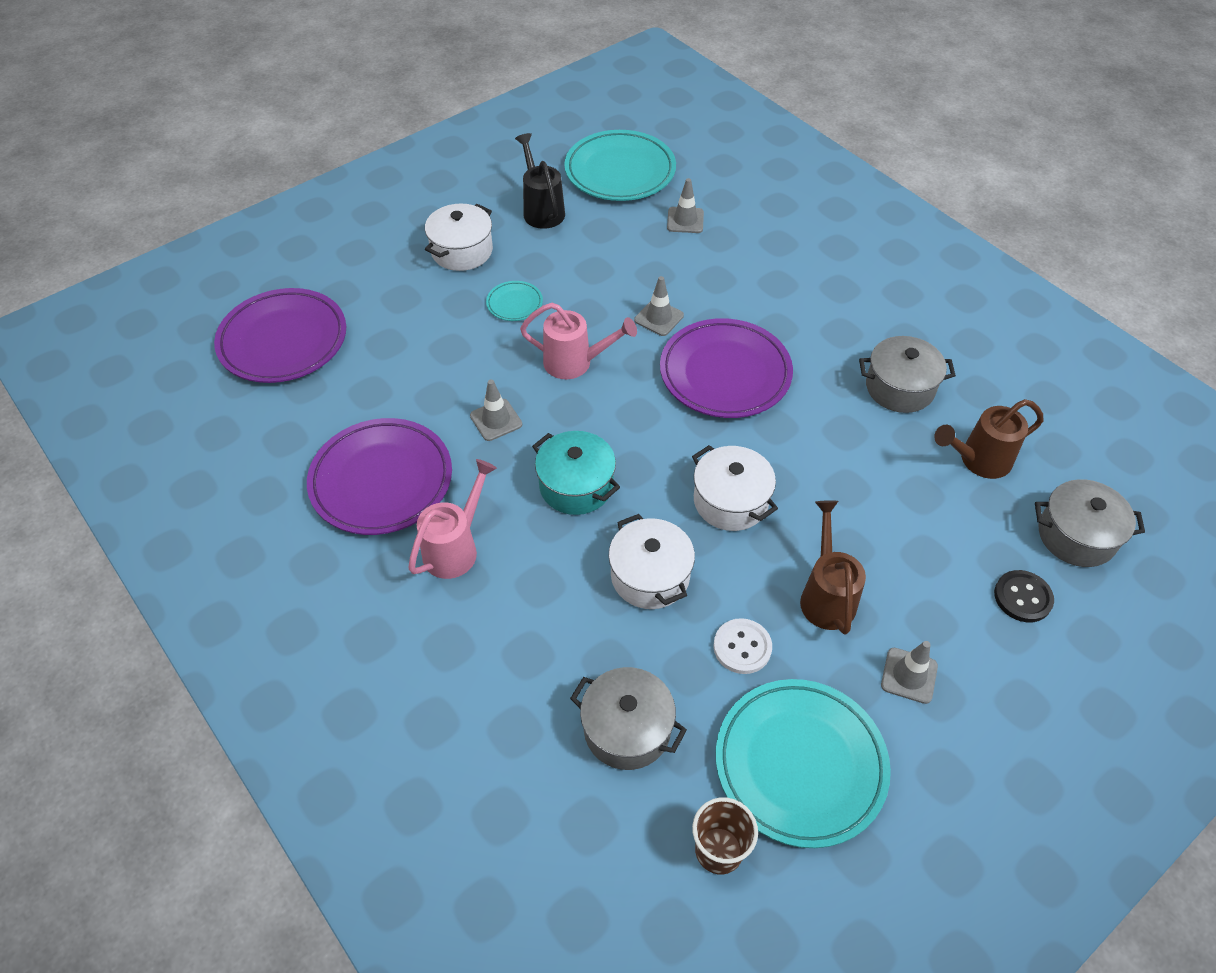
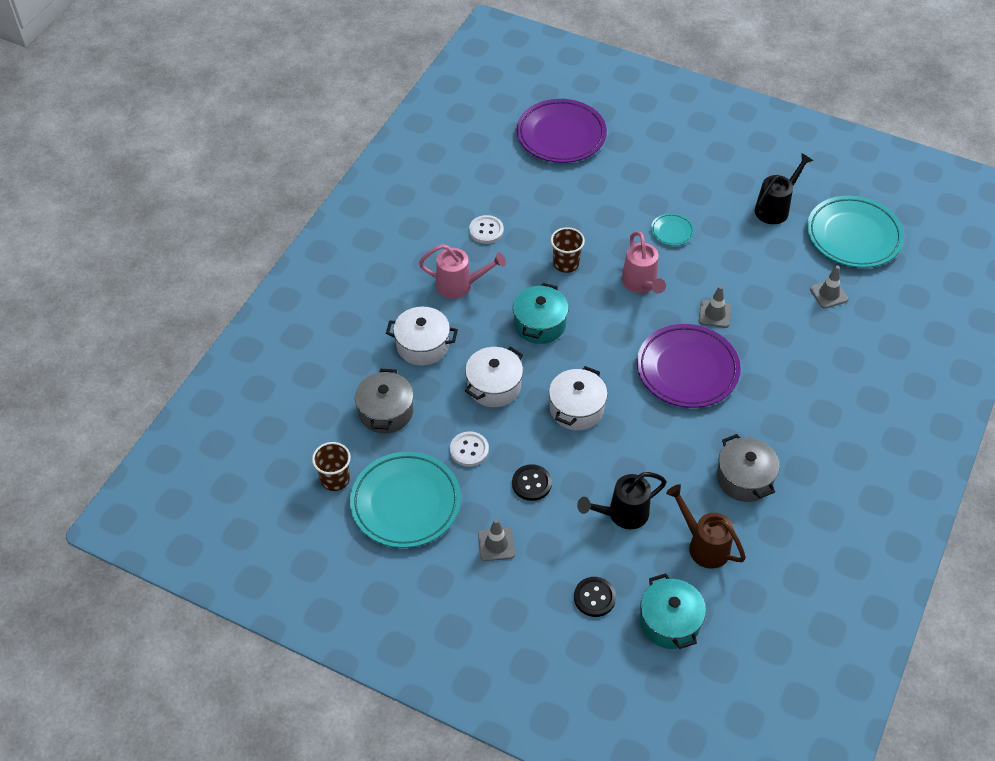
camera: 65 degrees right, 0 degrees up
purple plate [307,418,452,535] -> white button [469,215,504,244]
white pot [425,204,493,271] -> white pot moved to [386,307,458,366]
grey traffic cone [470,380,522,441] -> brown cup [551,227,585,273]
brown watering can [800,500,866,635] -> black button [512,464,552,501]
grey pot [1035,479,1145,567] -> turquoise pot [640,573,706,649]
none -> black watering can [577,472,667,529]

